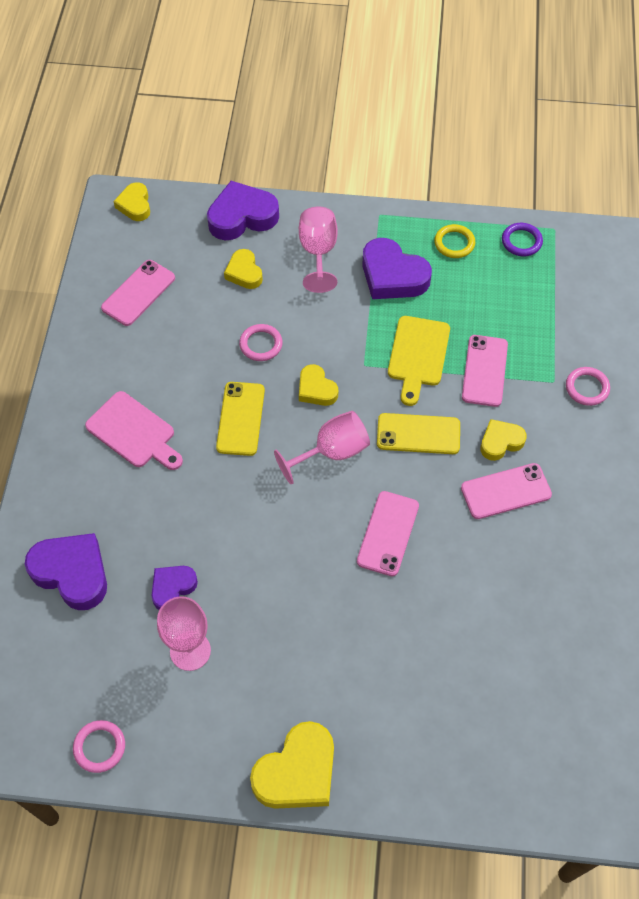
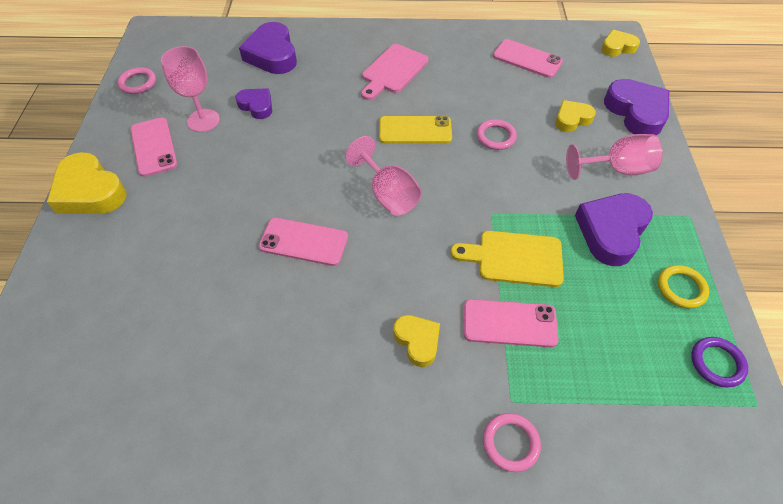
camera: 85 degrees right, 5 degrees down
purple heart [25,533,107,610] -> purple heart turned 135 degrees clockwise [239,22,297,74]
yellow heart [299,364,338,406] -> none
yellow phone [377,413,460,454] -> none
pink phone [461,463,552,519] -> pink phone moved to [130,117,178,177]

